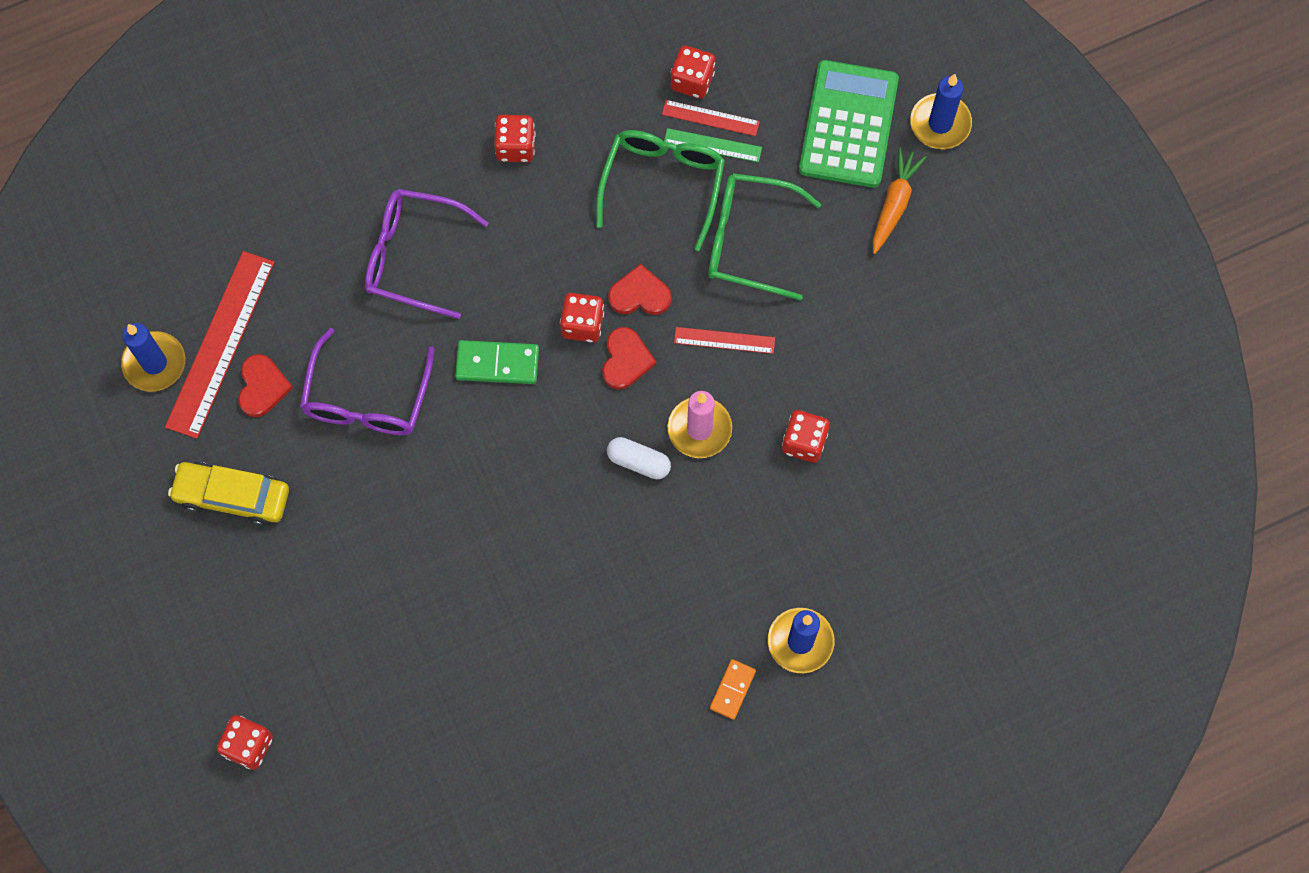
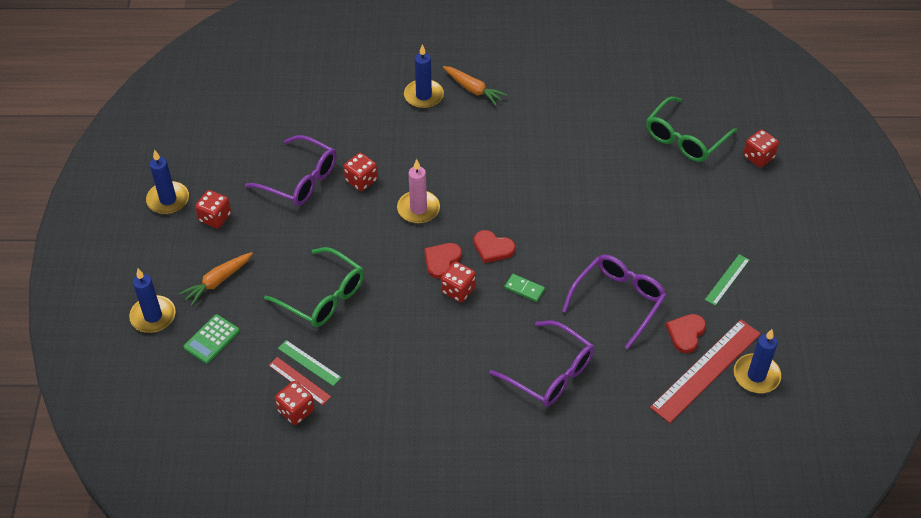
camera: 155 degrees left, 20 degrees down
yellow car [168,462,289,526] -> green ruler [705,254,749,306]
green domino [455,340,539,384] -> green domino [504,274,545,302], size x0.65
red dice [494,115,536,162] -> red dice moved to [195,190,231,228]
green glasses [596,130,725,251] -> green glasses moved to [646,97,737,162]
white capsule [607,437,671,479] -> none
red heart [608,264,671,315] -> red heart moved to [474,230,515,263]
red ruler [674,327,775,354] -> none
orange domino [710,659,756,720] -> orange carrot [443,66,507,106]
green calculator [799,60,899,188] -> green calculator [184,314,240,364], size x0.53
none -> blue candle [146,150,189,214]
none -> purple glasses [245,135,337,206]

